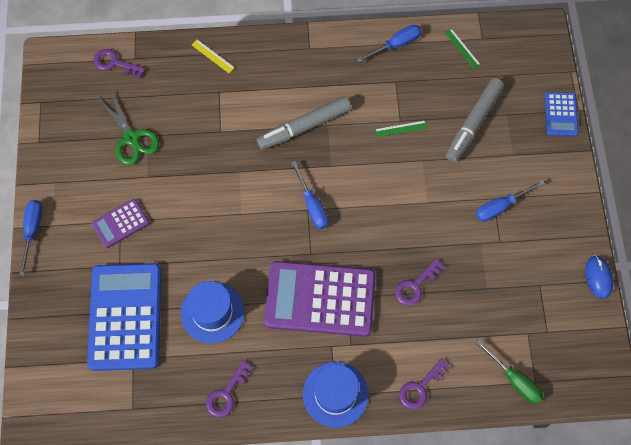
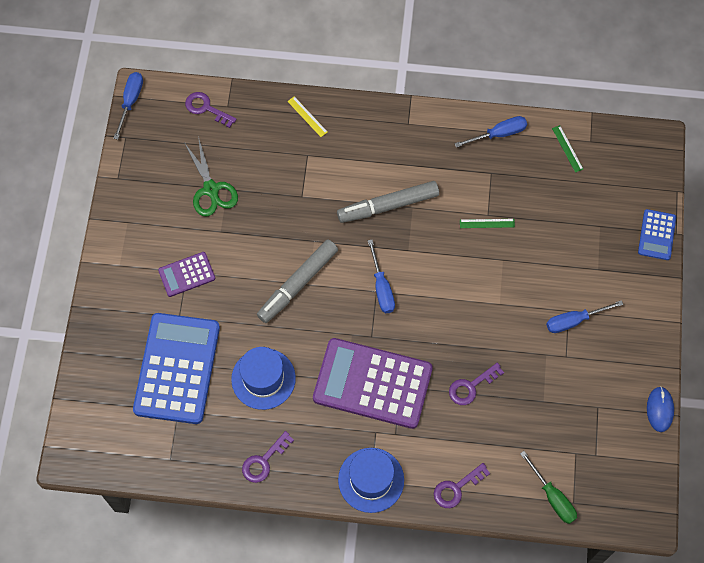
camera: 10 degrees right, 0 degrees up
blue screwdriver [19,200,42,275] -> blue screwdriver moved to [113,72,143,140]
grey marker [446,78,504,162] -> grey marker moved to [257,240,338,323]

